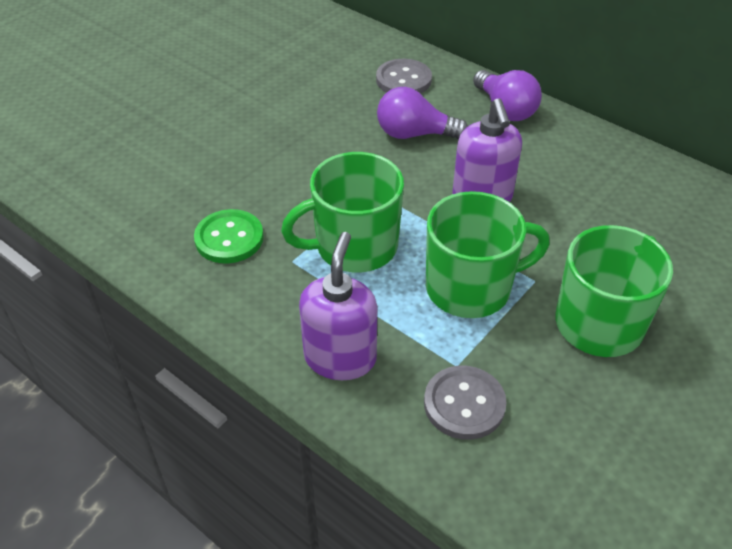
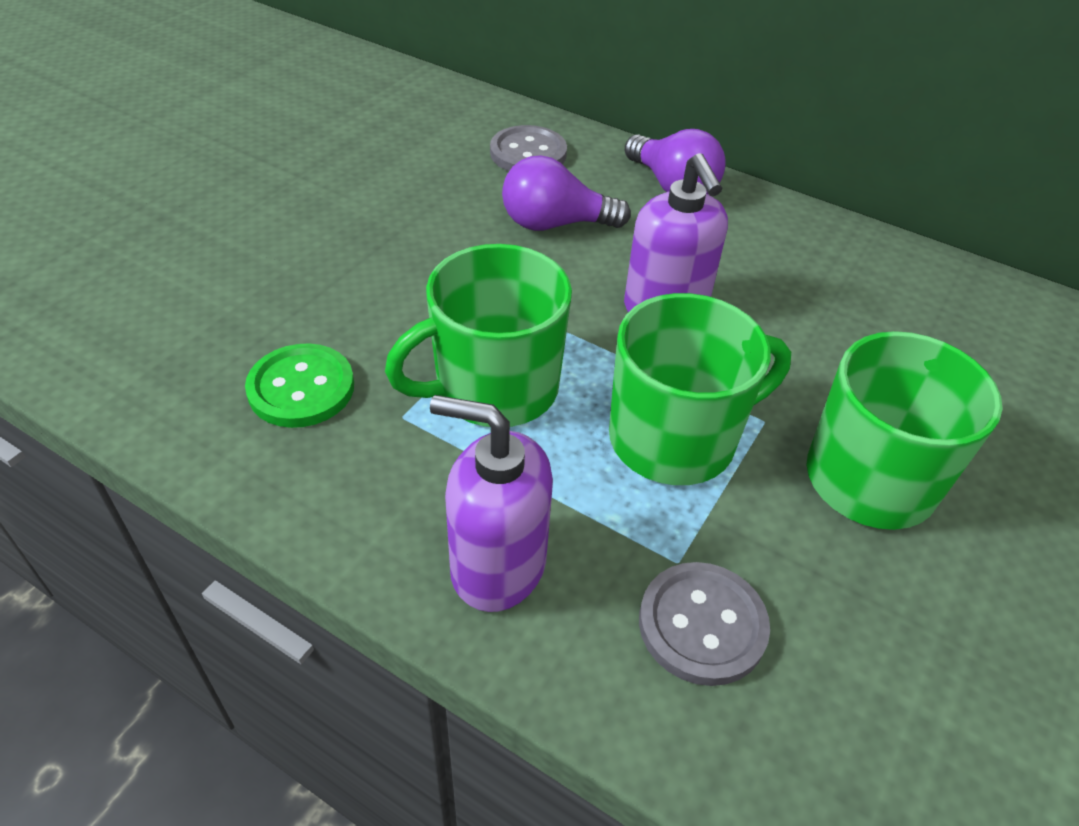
camera: 10 degrees left, 0 degrees up
purple soap dispenser [299,232,377,380] -> purple soap dispenser turned 75 degrees counterclockwise [430,395,553,612]

